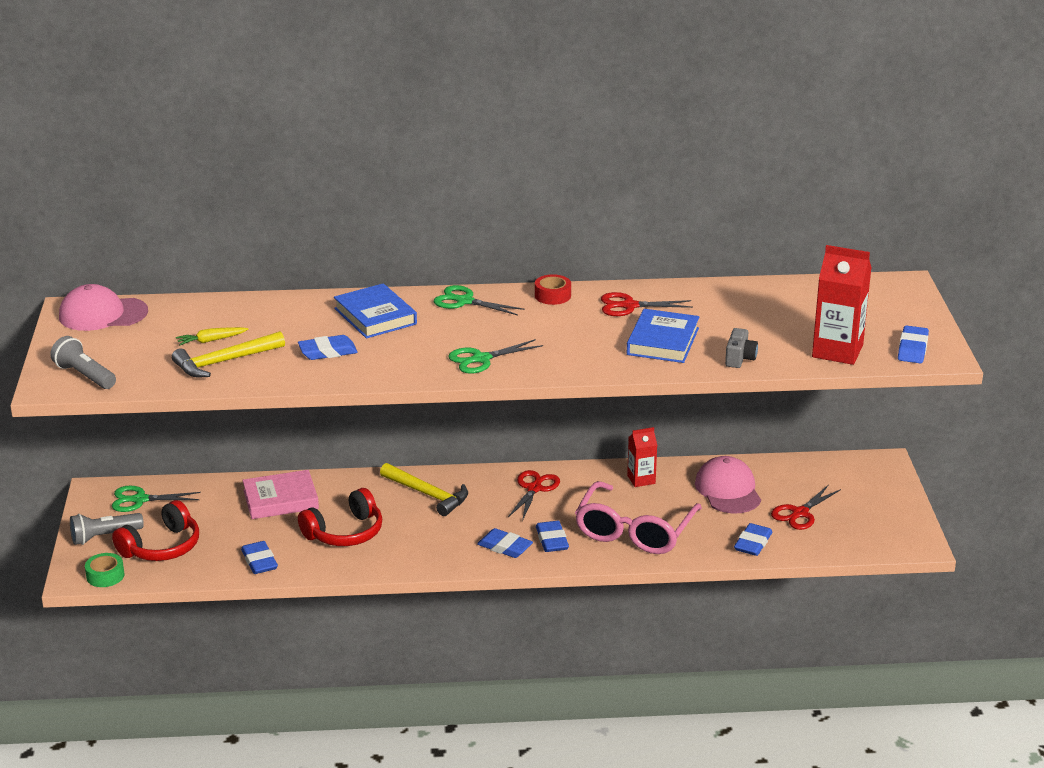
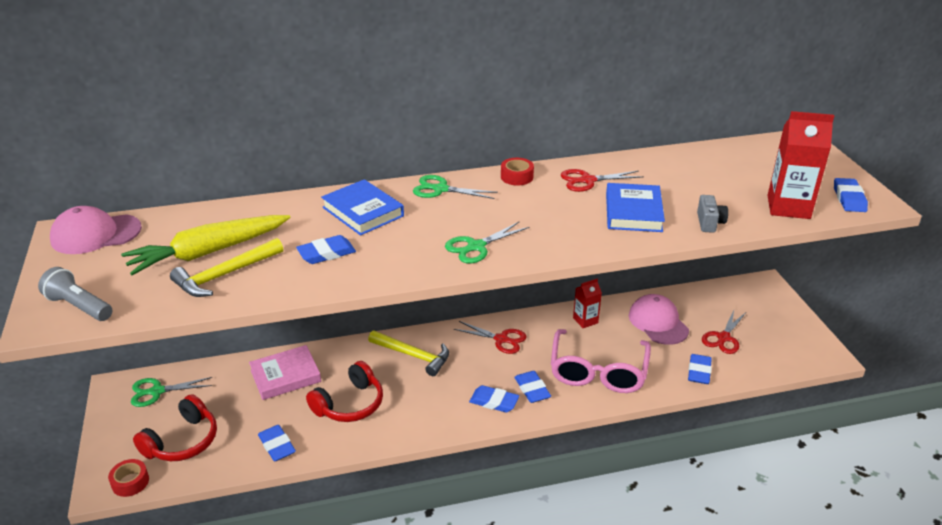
camera: 10 degrees left, 5 degrees up
grey flashlight [70,513,144,545] -> none
green tape [85,553,124,587] -> red tape [108,459,149,497]
yellow carrot [176,327,249,345] -> yellow carrot [121,215,291,275], size x2.34
red scissors [508,470,560,521] -> red scissors turned 105 degrees clockwise [454,321,527,354]

